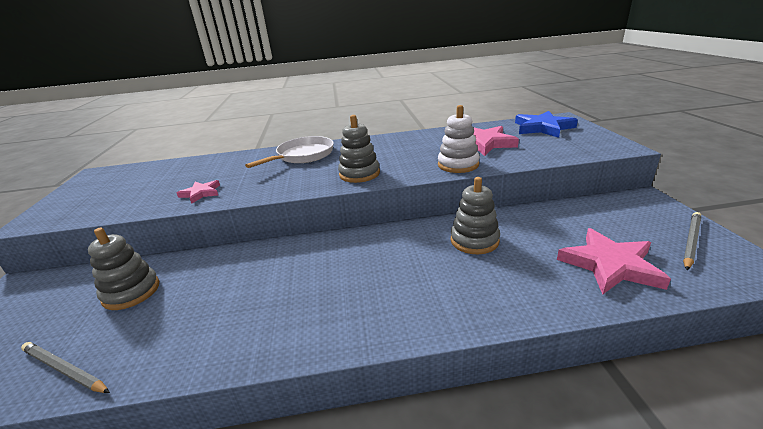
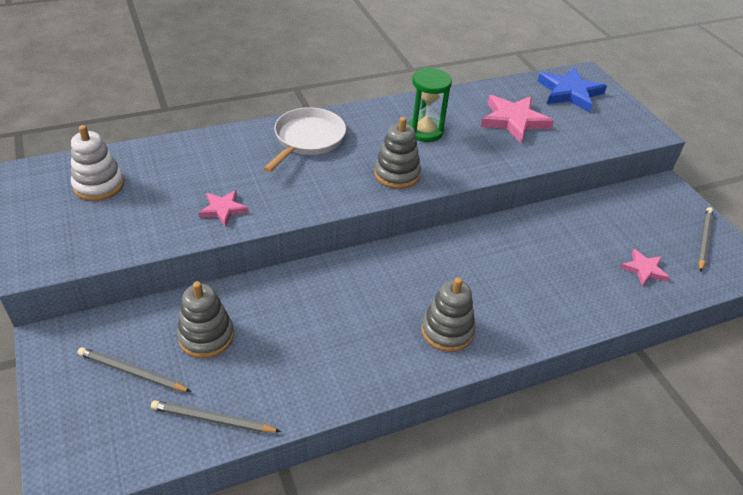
camera: 20 degrees left, 15 degrees up
white stacking toy [438,105,480,173] -> white stacking toy moved to [71,125,124,201]
grey stacking toy [451,177,500,254] -> grey stacking toy moved to [421,277,475,352]
pink star [557,228,671,295] -> pink star [621,249,670,286], size x0.56
none -> grey pencil [77,347,192,392]
none -> green hourglass [408,68,452,142]

